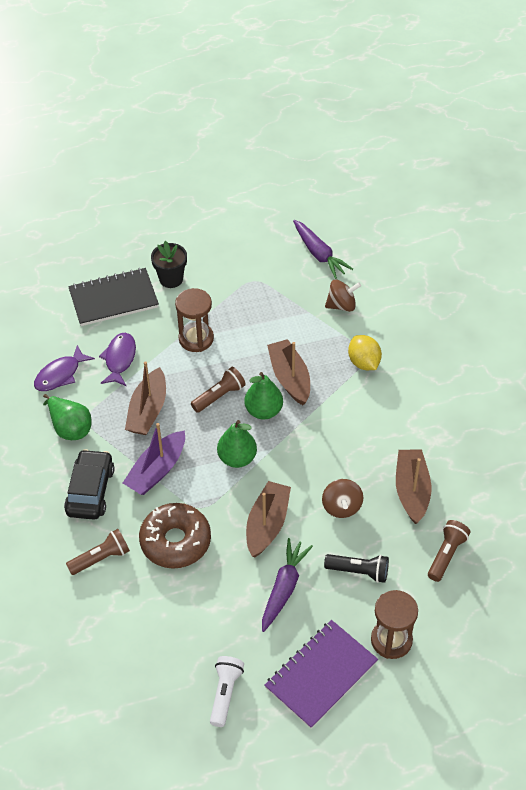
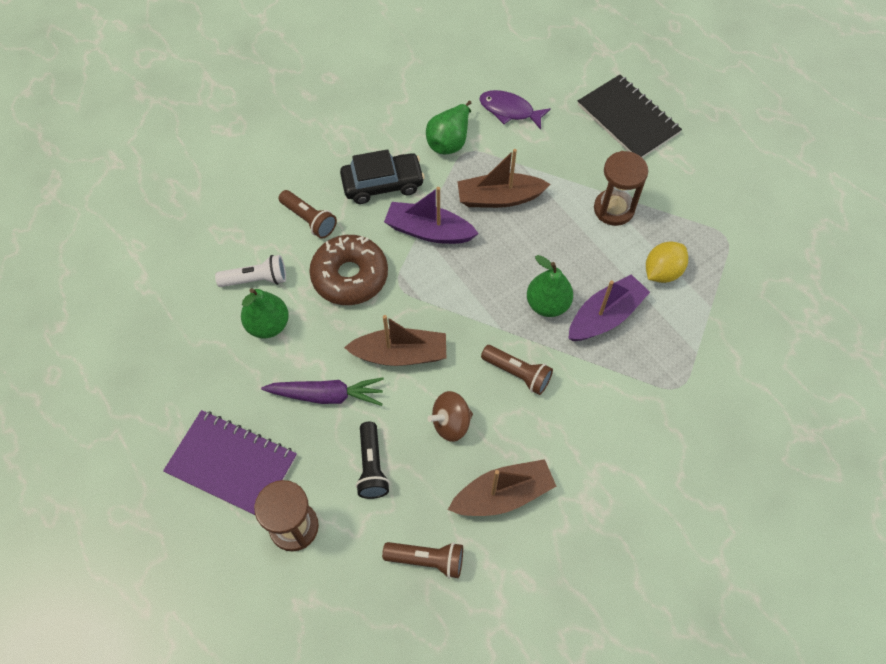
camera: 70 degrees right, 10 degrees up
purple fish [99,333,136,386] -> none
black flower pot [151,241,187,288] -> none
brown flashlight [191,367,246,413] -> brown flashlight moved to [481,345,553,395]
white flashlight [210,656,244,727] -> white flashlight moved to [215,255,286,287]
green pear [217,420,257,468] -> green pear moved to [241,288,289,338]
brown boat [267,339,310,405] -> purple boat [568,274,650,341]
purple carrot [293,220,353,279] -> none
brown spinning top [325,279,361,312] -> none
yellow lemon [348,335,382,370] -> yellow lemon moved to [646,242,688,283]

